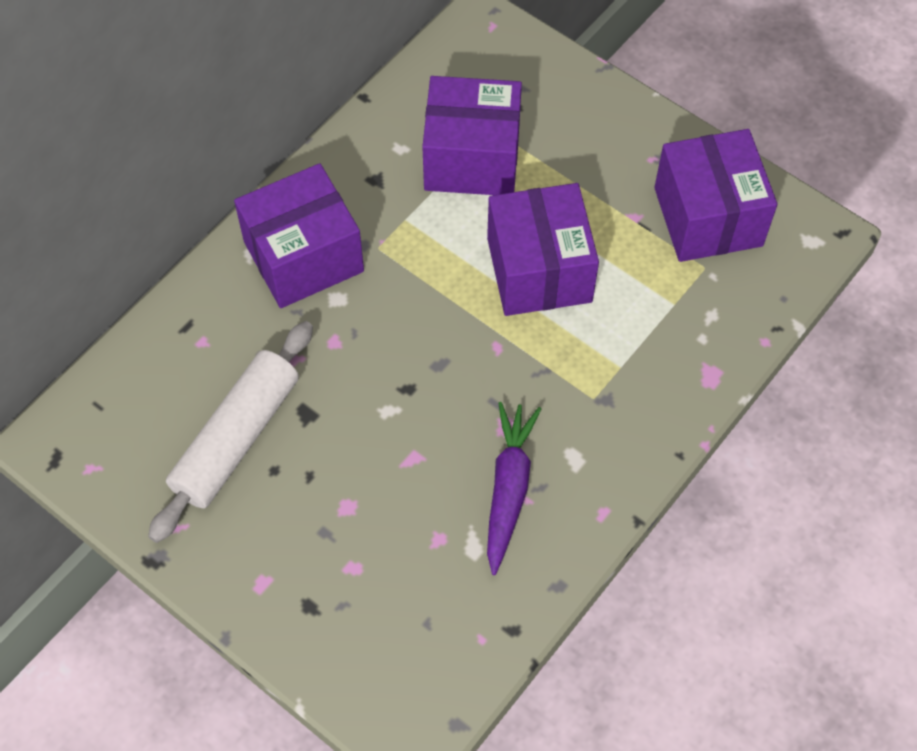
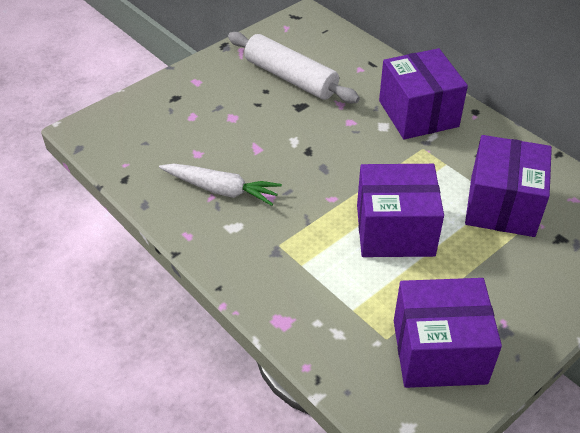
camera: 100 degrees right, 15 degrees down
purple carrot [487,402,541,575] -> white carrot [159,163,282,206]

